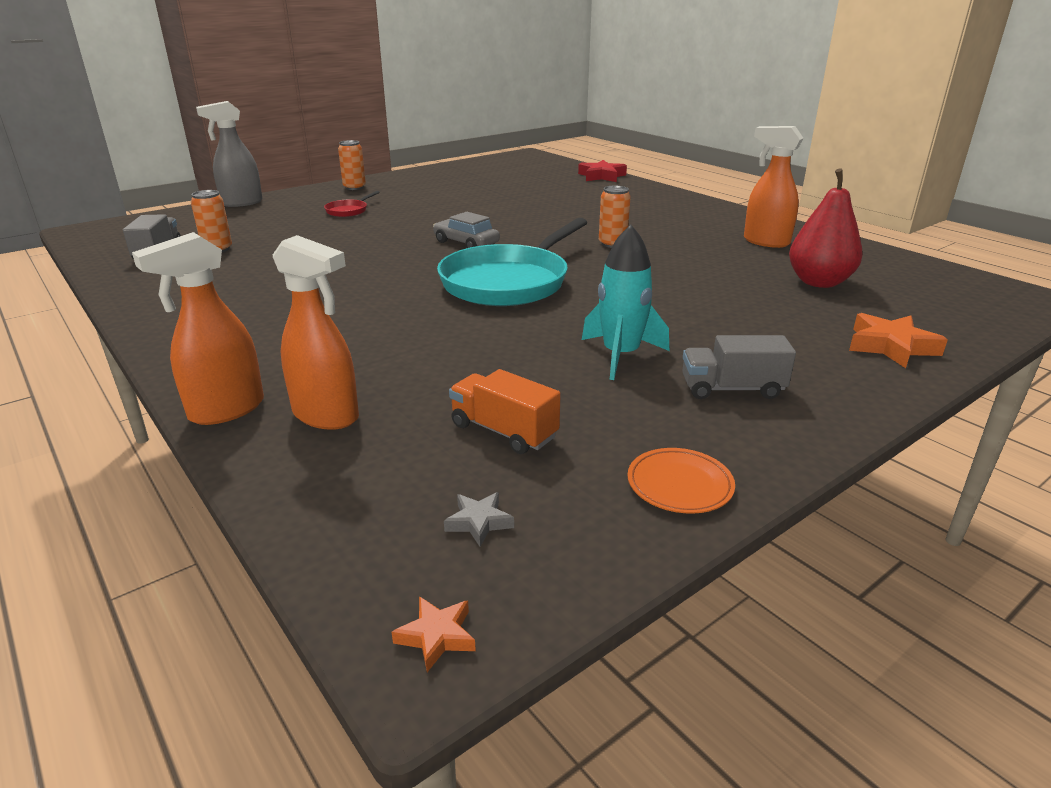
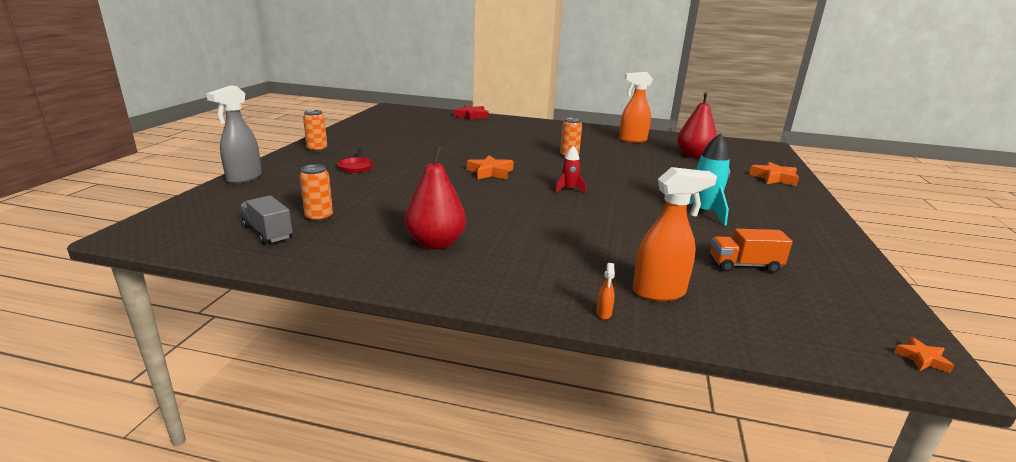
camera: 40 degrees left, 5 degrees down
orange spray bottle [132,232,264,425] -> orange spray bottle [596,263,615,319], size x0.40
grey car [433,212,500,248] -> orange star [467,155,514,180]
turquoise pan [437,218,587,306] -> red rocket [555,145,586,193]
grey star [444,492,514,547] -> none
orange plate [627,448,735,514] -> none
grey truck [682,335,796,399] -> none
none -> red pear [405,146,466,250]

